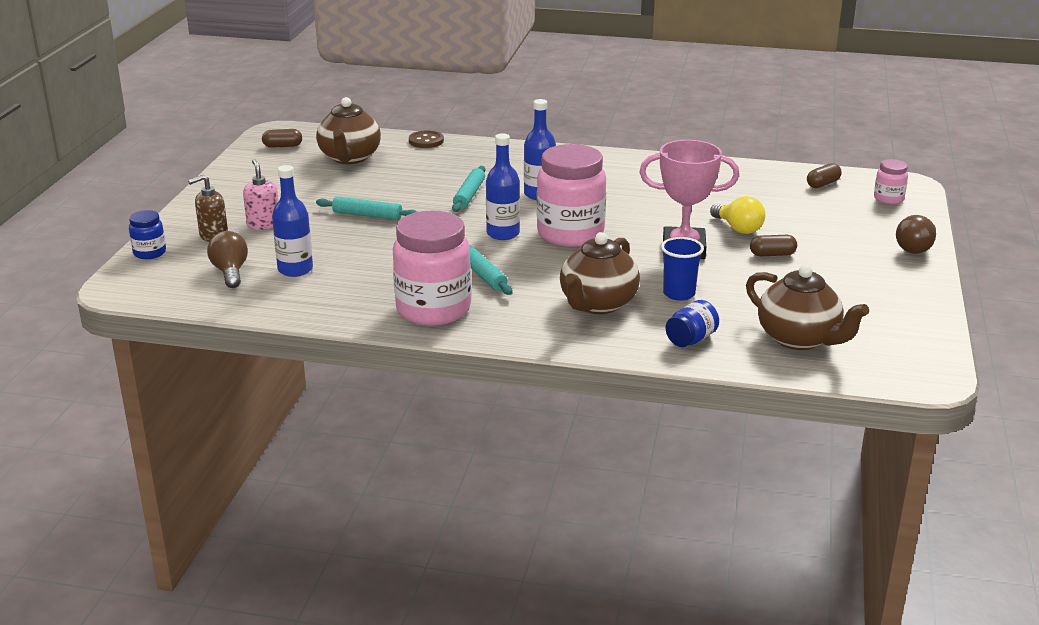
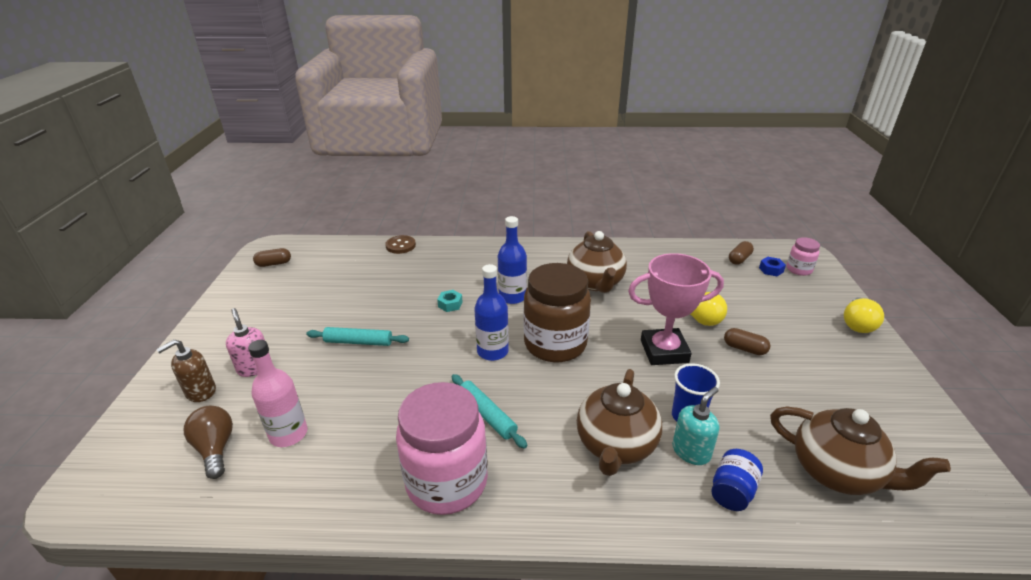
camera: 10 degrees left, 5 degrees up
blue jar [129,210,166,259] -> none
blue bottle [272,165,313,277] -> pink bottle [248,340,307,447]
brown teapot [316,97,381,164] -> brown teapot moved to [567,231,627,293]
turquoise rolling pin [452,166,486,212] -> turquoise nut [437,290,463,312]
pink jar [536,144,606,247] -> brown jar [523,263,591,362]
brown capsule [750,235,797,256] -> brown capsule turned 45 degrees clockwise [724,328,770,355]
brown light bulb [896,215,936,254] -> yellow light bulb [844,297,884,333]
none -> turquoise soap dispenser [672,387,720,465]
none -> blue nut [759,257,786,276]

